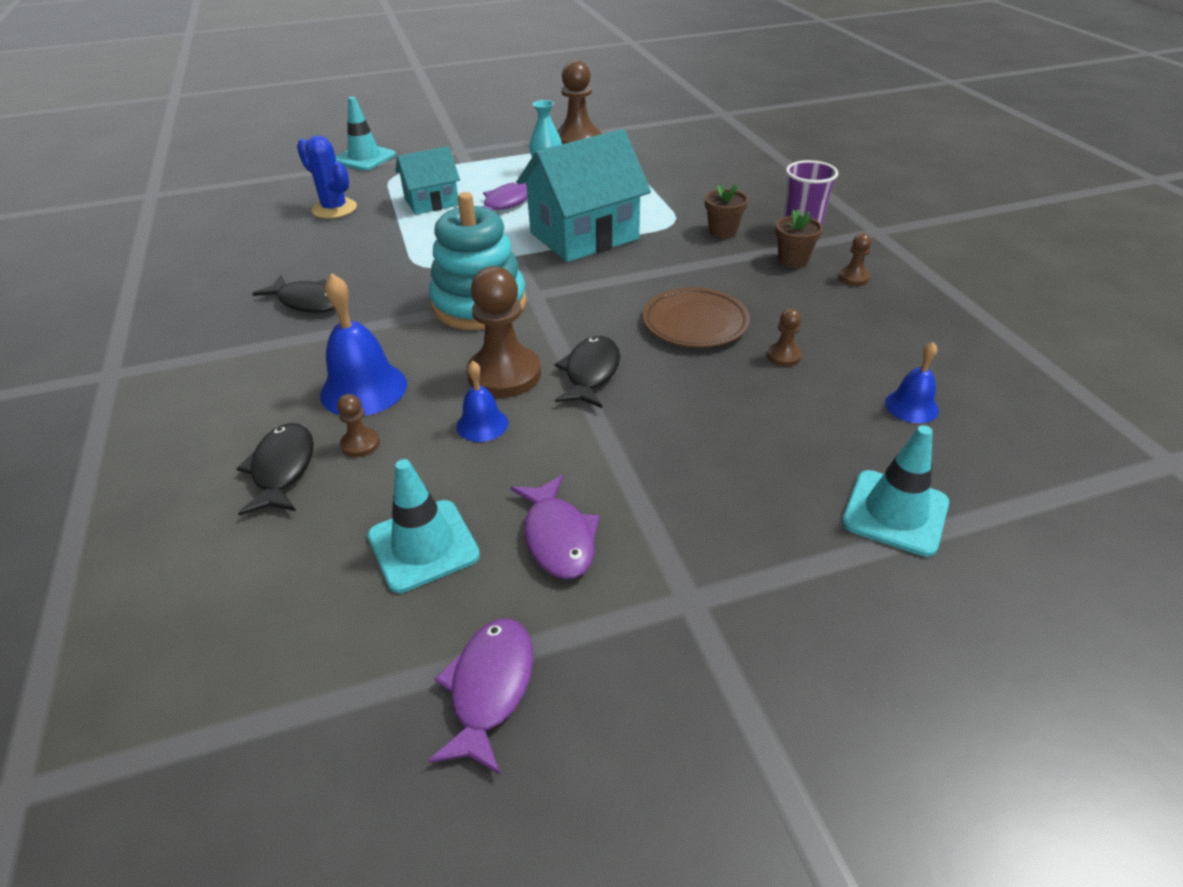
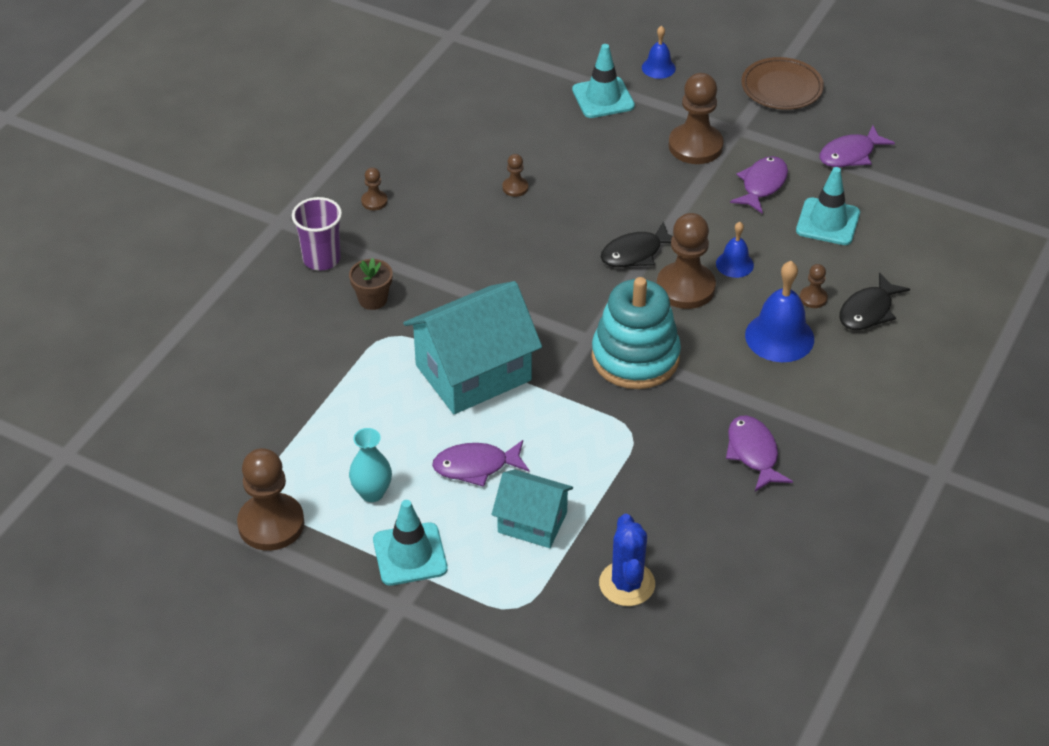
camera: 135 degrees left, 5 degrees up
black fish [252,275,334,313] -> purple fish [726,416,793,491]
turquoise traffic cone [335,96,396,171] -> turquoise traffic cone moved to [373,500,448,586]
turquoise house [517,129,651,262] -> turquoise house turned 45 degrees counterclockwise [403,281,542,414]
brown plate [643,287,750,348] -> brown plate moved to [741,57,824,110]
brown flower pot [775,209,823,268] -> none
blue bell [885,342,939,423] -> blue bell moved to [642,26,676,79]
none -> brown pawn [669,73,724,164]

